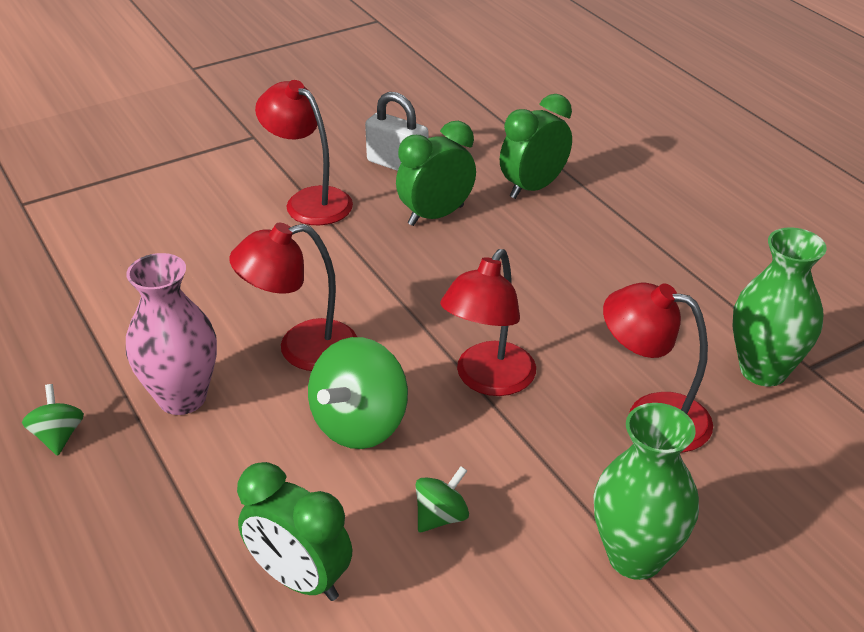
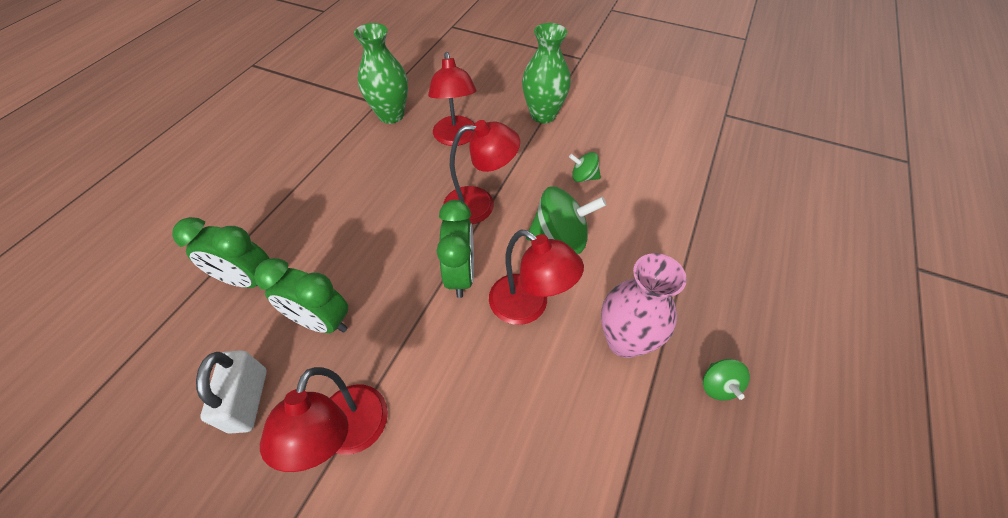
camera: 125 degrees left, 15 degrees up
green spinning top [22,384,84,456] -> green spinning top turned 45 degrees counterclockwise [703,359,750,401]
green clock [237,462,352,601] -> green clock moved to [437,200,474,298]

